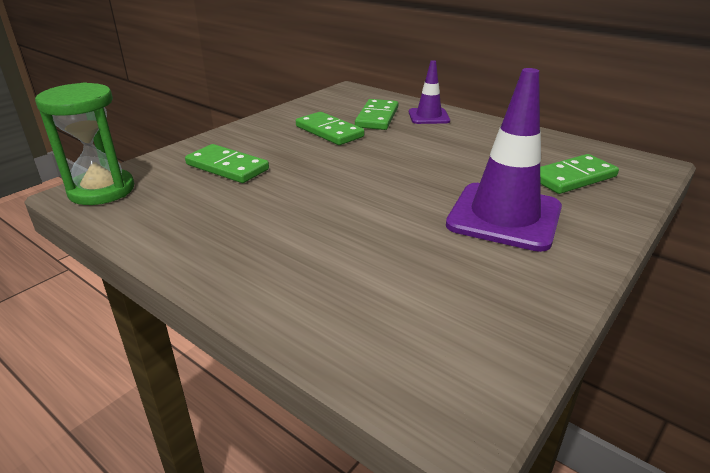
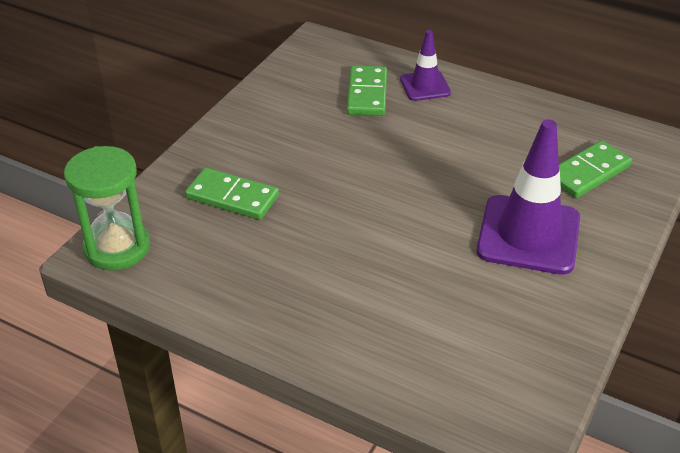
camera: 10 degrees left, 10 degrees up
green domino [296,112,364,145] -> none

